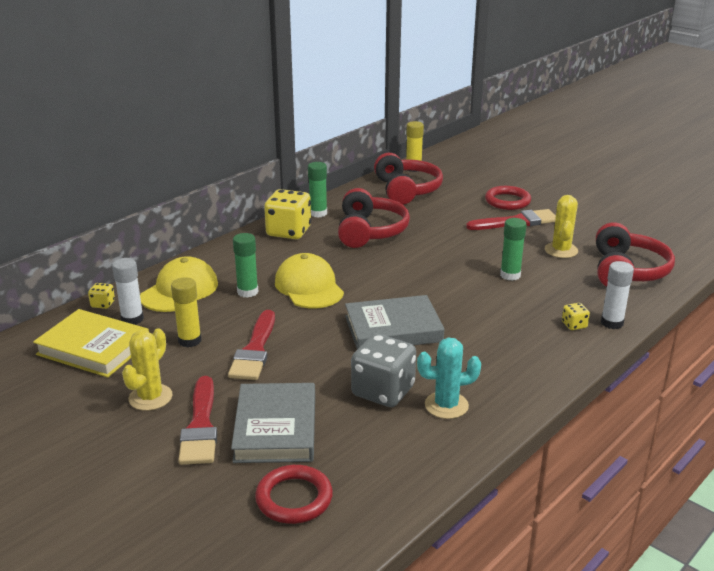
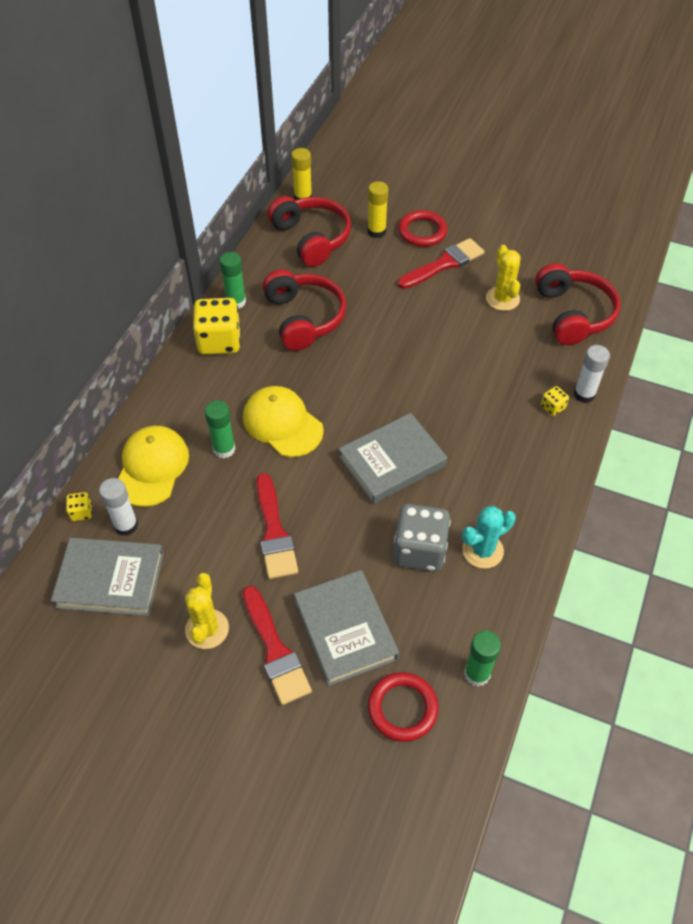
camera: 20 degrees left, 25 degrees up
yellow book [33,309,149,377] -> grey book [51,537,164,616]
yellow glue stick [171,277,201,347] -> yellow glue stick moved to [368,181,388,238]
green glue stick [500,218,527,281] -> green glue stick moved to [464,630,501,686]

